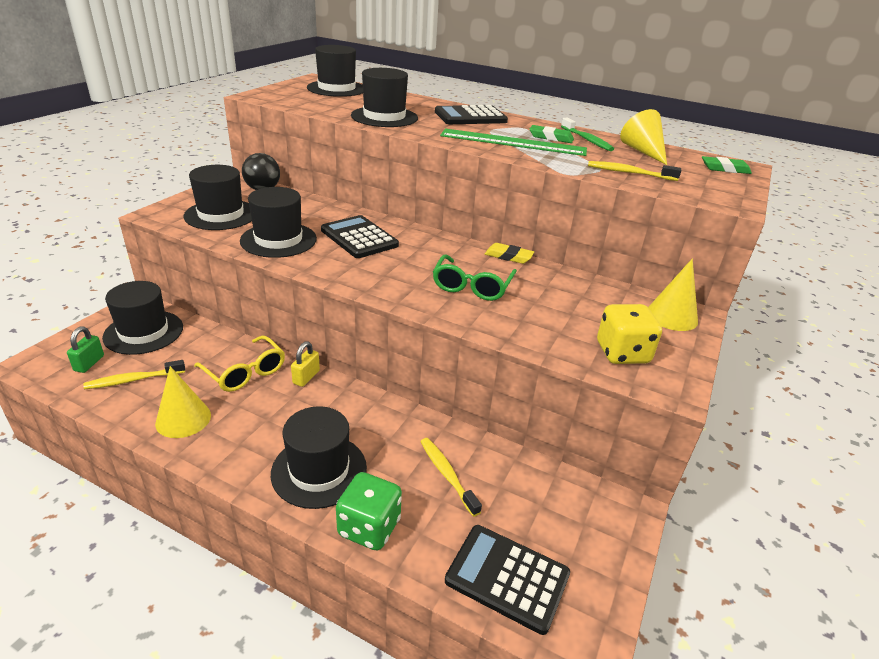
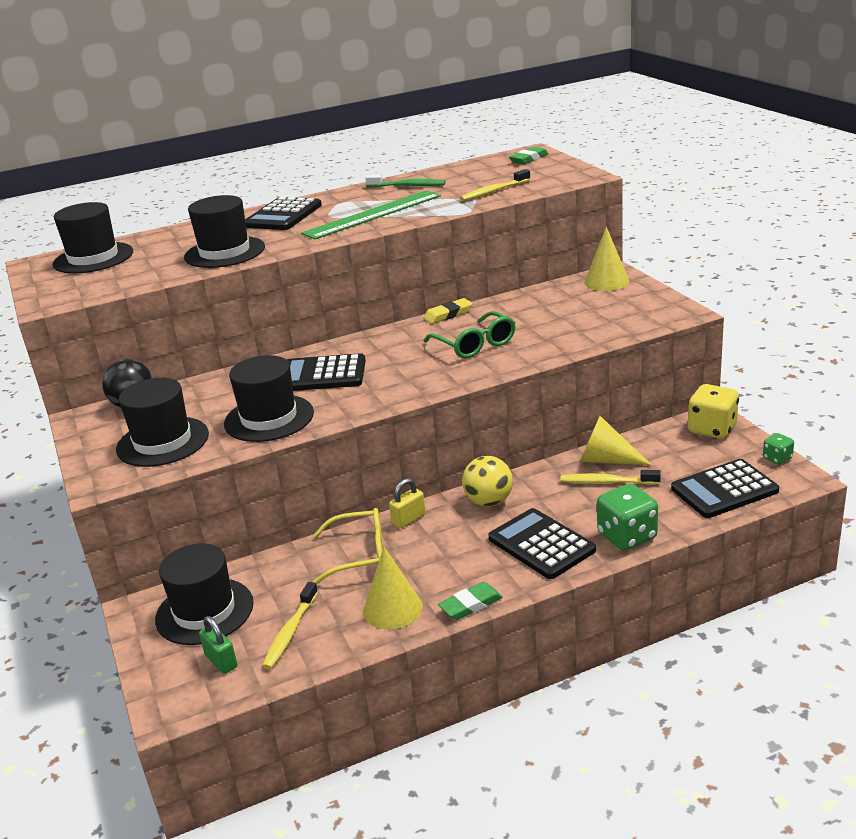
camera: 45 degrees left, 5 degrees down
black hat [271,406,367,509] -> black calculator [488,508,596,579]
yellow padlock [291,341,320,387] -> yellow padlock turned 75 degrees clockwise [389,478,426,529]
green eraser [530,125,574,143] -> green eraser moved to [438,582,503,620]
yellow dice [597,304,662,364] -> yellow dice moved to [688,384,739,439]
yellow cone [620,109,667,165] -> yellow cone moved to [580,416,652,465]
none -> yellow ball [462,456,513,507]
none -> green dice [763,433,794,465]

